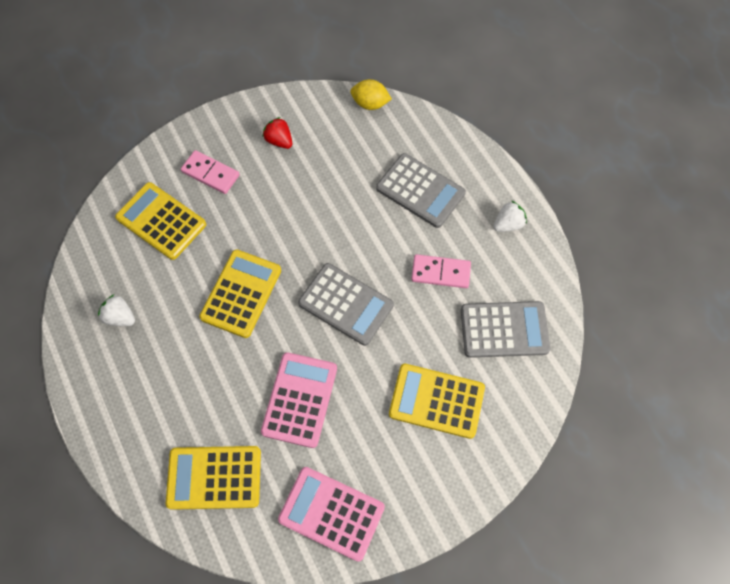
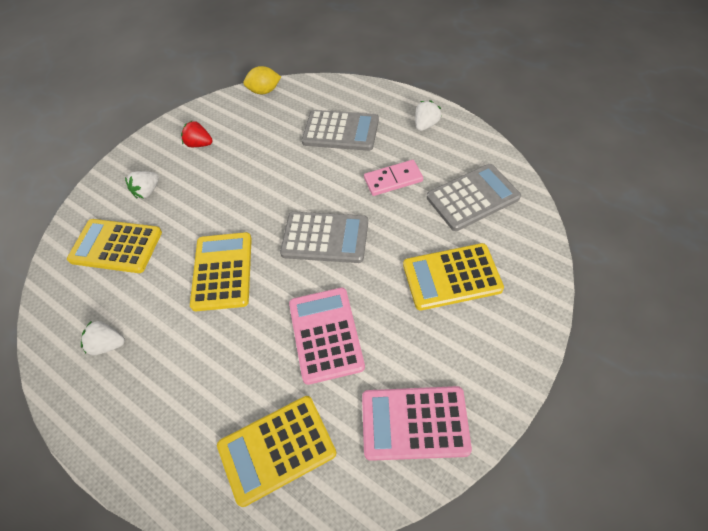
camera: 20 degrees left, 10 degrees down
pink domino [181,150,240,194] -> white strawberry [125,171,159,199]

